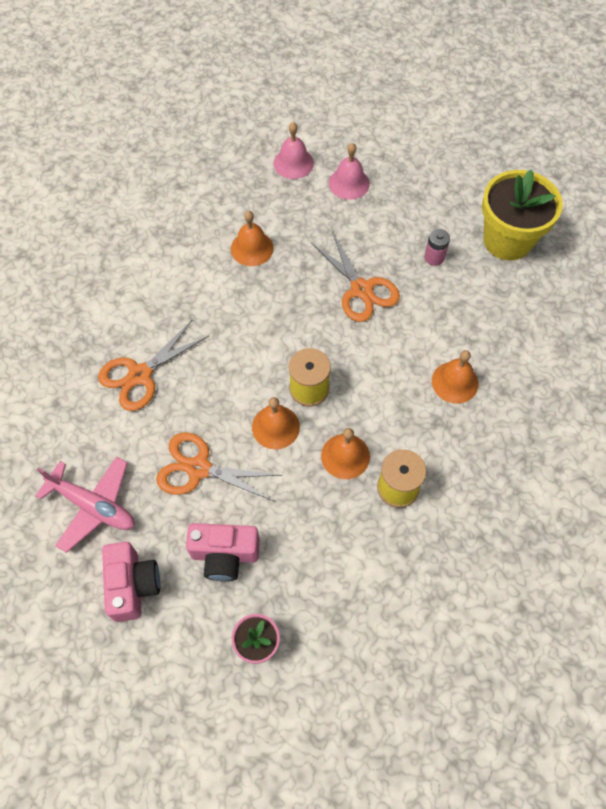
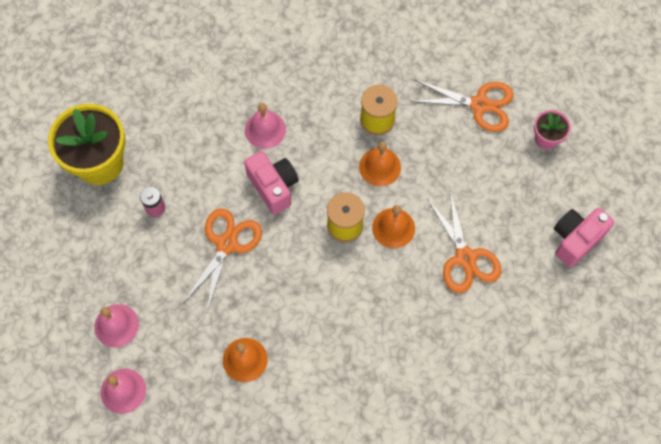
camera: 125 degrees left, 5 degrees up
pink plane [35,457,135,553] -> none
orange scissors [98,320,209,411] -> orange scissors moved to [410,80,514,132]
pink camera [186,523,260,581] -> pink camera moved to [244,151,299,215]
orange bell [432,350,478,404] -> pink bell [245,103,286,149]

